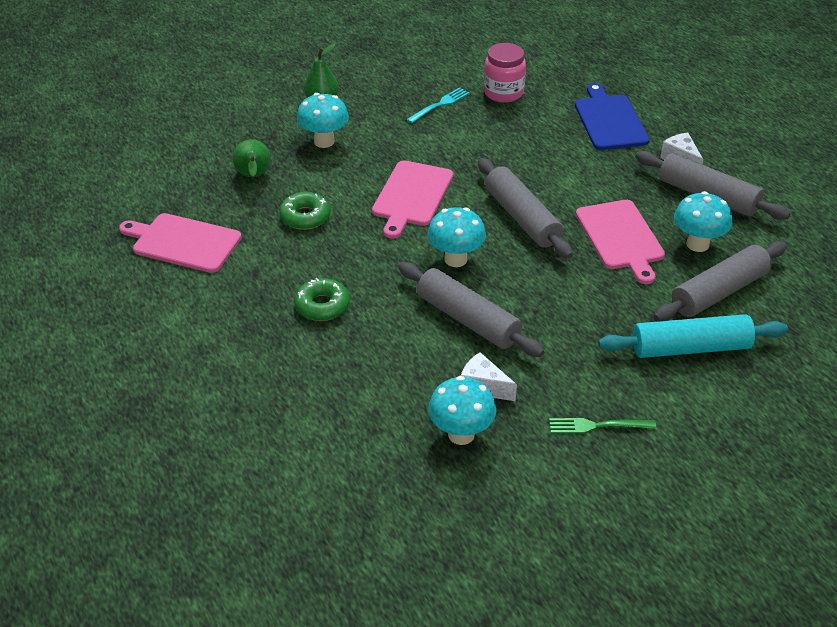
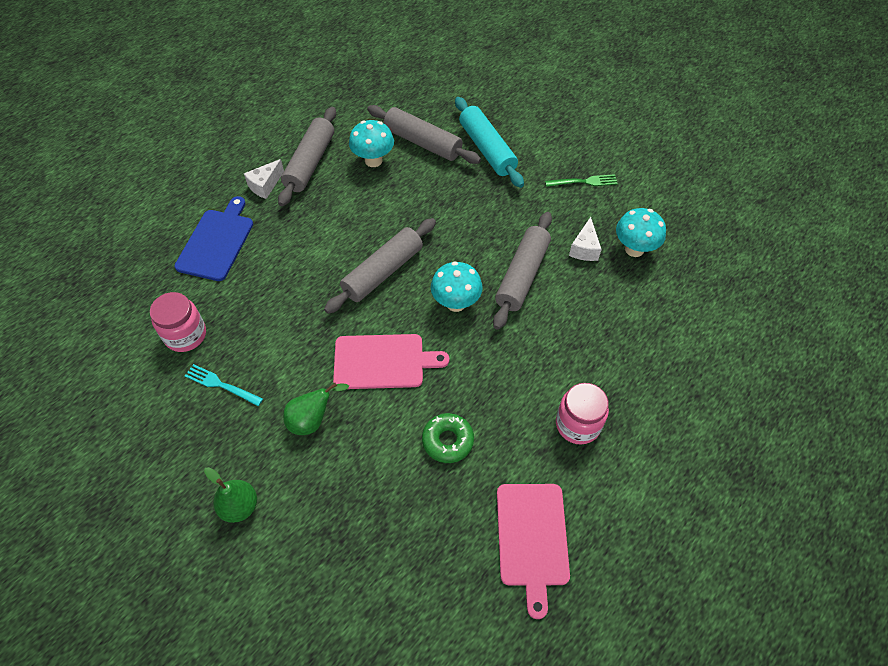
camera: 110 degrees left, 15 degrees up
green pear [233,139,270,177] -> green pear moved to [283,383,349,435]
green donut [294,278,350,321] -> none
turquoise mushroom [297,93,349,148] -> none
green fork [549,418,656,433] -> green fork turned 75 degrees counterclockwise [545,174,618,187]
blue cutting board [575,83,650,150] -> blue cutting board turned 135 degrees clockwise [174,196,253,281]
pink cutting board [576,200,665,284] -> none
none -> pink jar [556,383,609,445]

